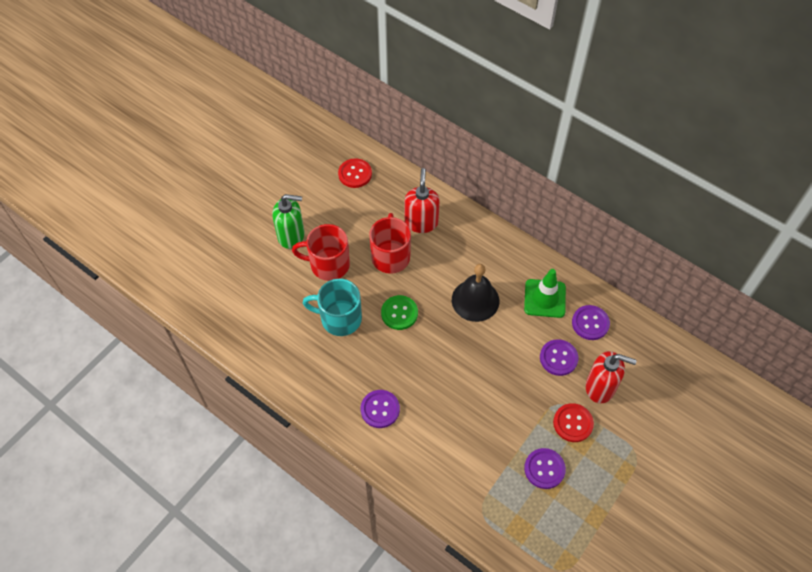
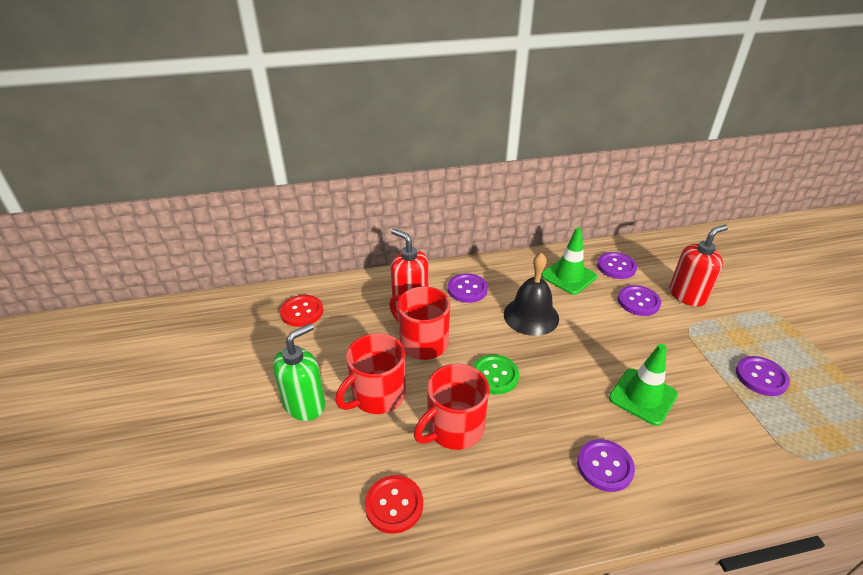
camera: 50 degrees left, 20 degrees down
turquoise mug [303,279,362,336] -> red mug [414,364,489,450]
red button [553,403,594,442] -> red button moved to [365,475,423,534]
none -> purple button [448,273,488,303]
none -> green traffic cone [609,344,678,426]

